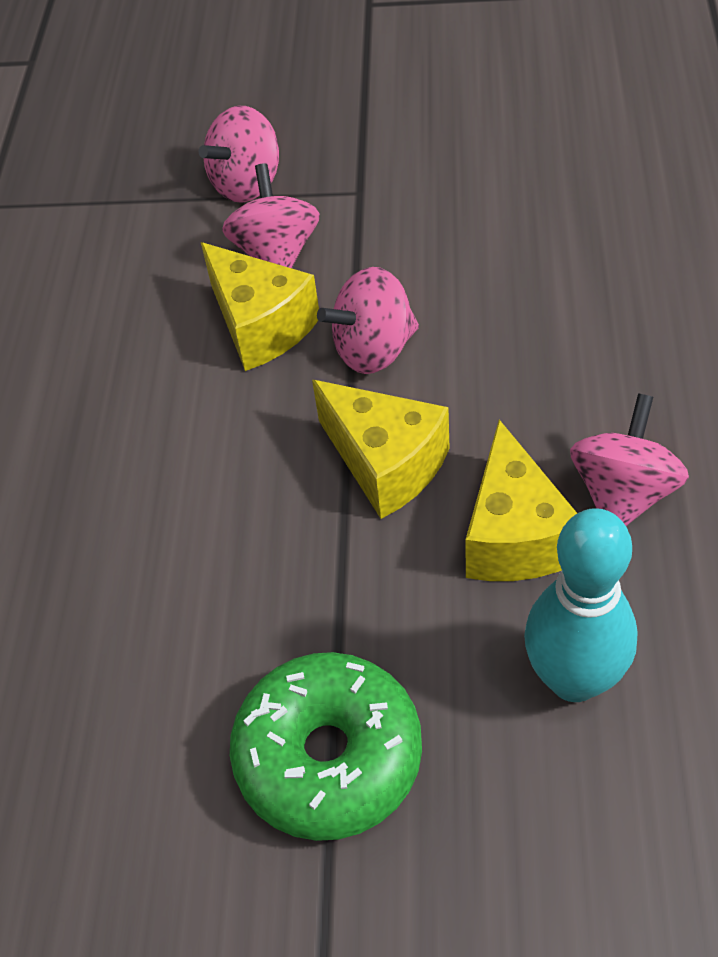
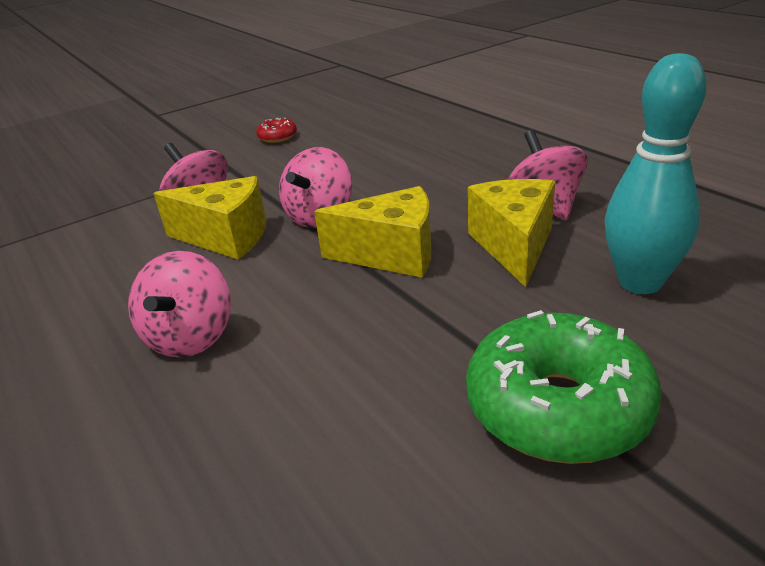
camera: 40 degrees left, 20 degrees down
pink spinning top [199,106,279,203] -> pink spinning top moved to [128,251,231,358]
yellow cheese [465,420,577,581] -> yellow cheese turned 135 degrees counterclockwise [468,179,555,287]
none -> red donut [256,117,297,143]

